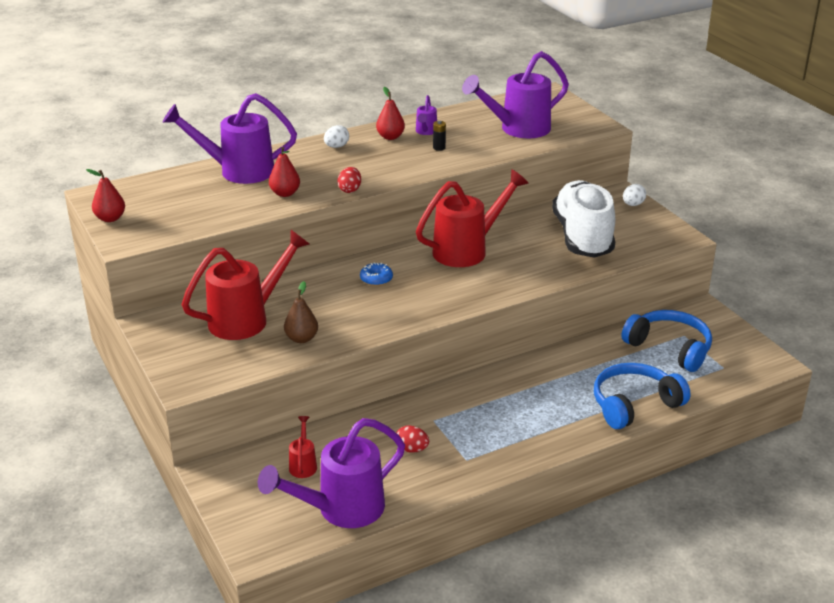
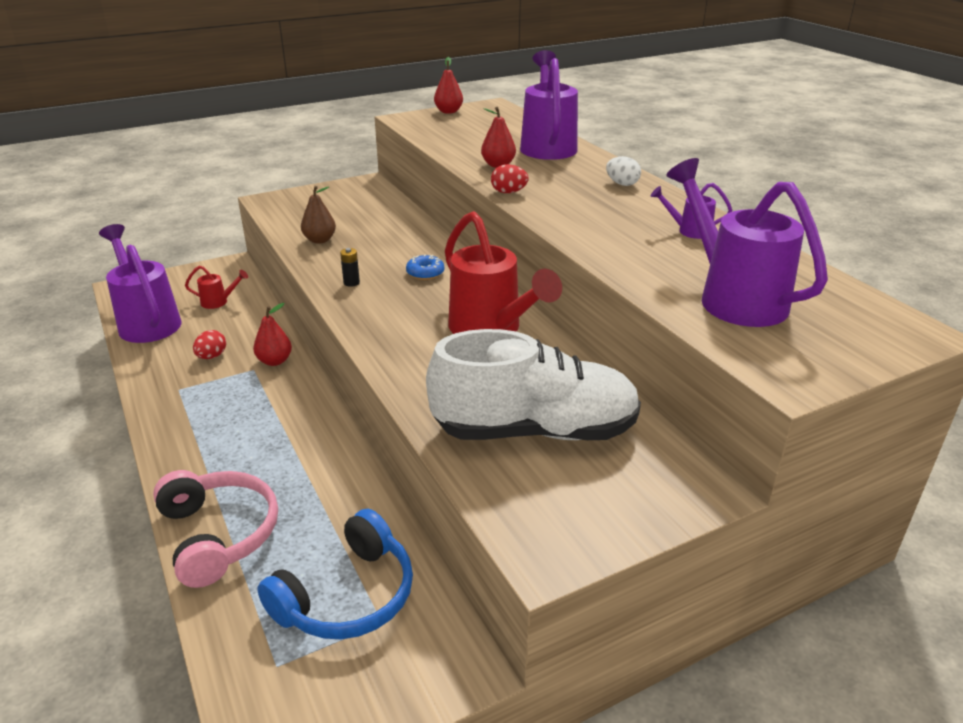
camera: 90 degrees right, 0 degrees up
red watering can [182,230,310,340] -> none
red pear [376,87,405,140] -> red pear moved to [253,303,292,366]
black battery [433,121,446,151] -> black battery moved to [340,248,360,287]
blue headphones [594,363,691,429] -> pink headphones [153,470,278,588]
white egg [623,184,646,206] -> none

